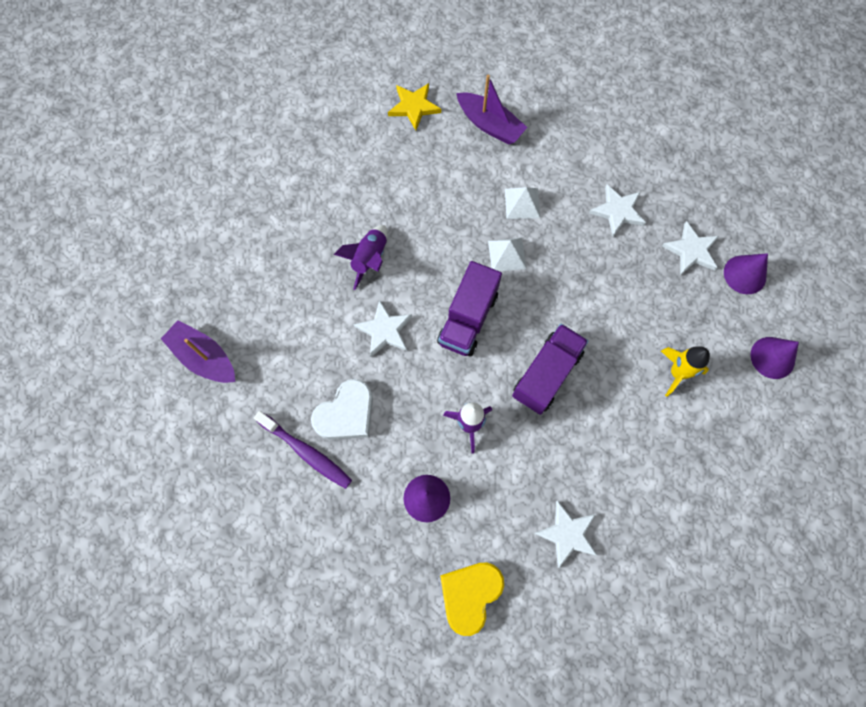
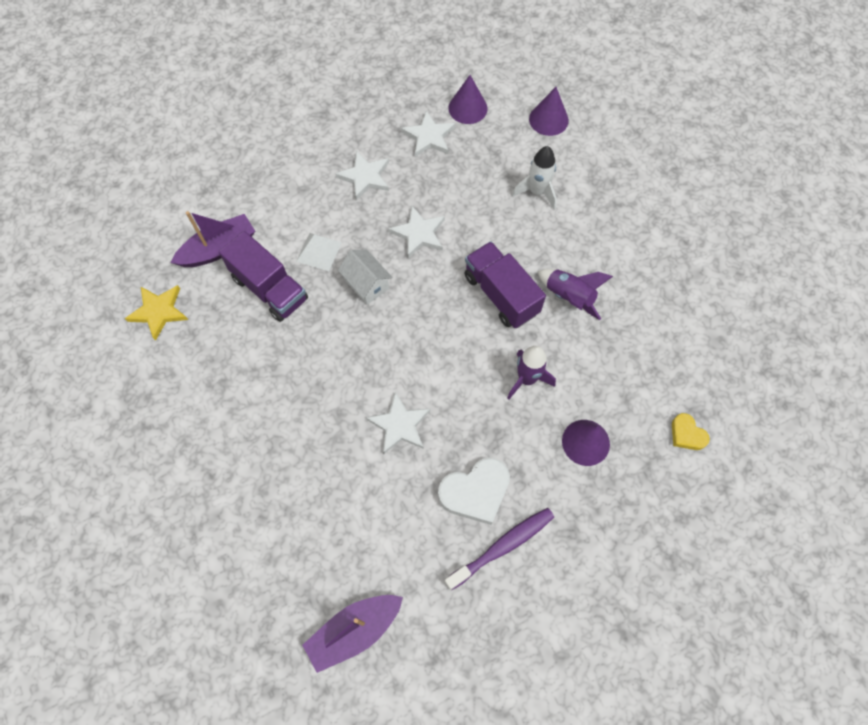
camera: 70 degrees left, 5 degrees down
white heart [311,379,373,440] -> white heart turned 90 degrees clockwise [438,458,510,525]
purple rocket [333,225,387,290] -> purple rocket moved to [538,269,613,320]
purple truck [437,261,502,357] -> purple truck moved to [219,231,308,322]
yellow heart [440,563,504,636] -> yellow heart [672,413,710,450], size x0.56
white pyramid [488,238,526,271] -> white house [338,249,392,305]
white star [534,501,597,568] -> white star moved to [389,206,445,258]
yellow rocket [661,346,710,397] -> white rocket [512,146,557,209]

